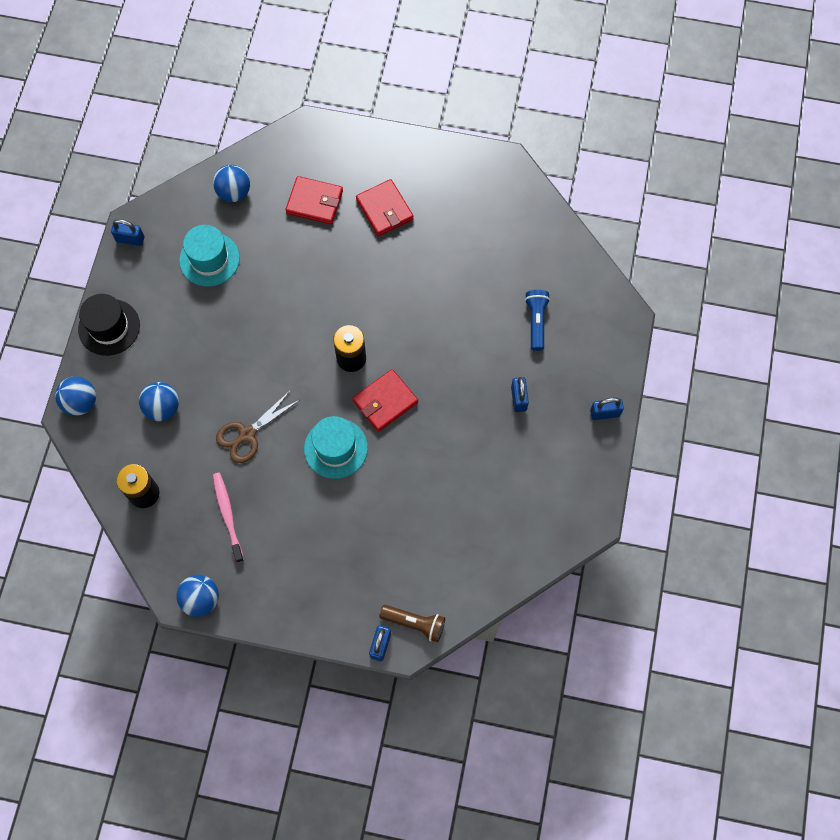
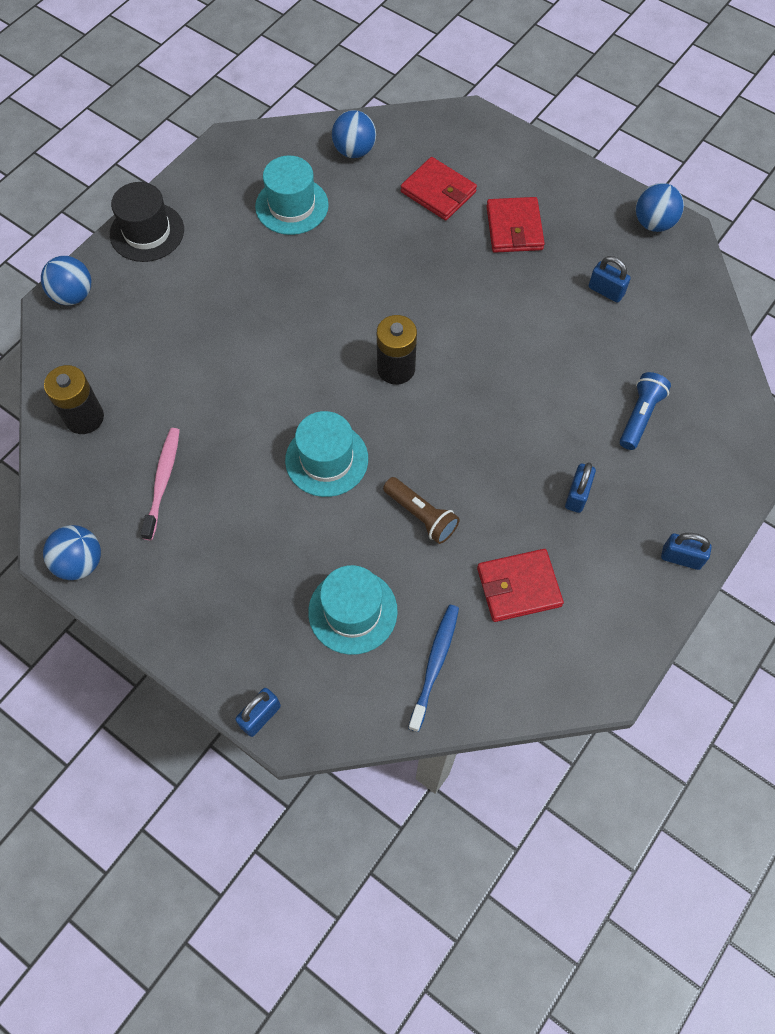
camera: 25 degrees right, 5 degrees down
blue padlock [111,219,144,246] -> blue padlock moved to [589,256,631,303]
blue ball [139,382,179,421] -> blue ball moved to [636,183,684,232]
brown scissors [216,390,299,463] -> none
red wallet [352,369,418,432] -> red wallet moved to [477,549,564,622]
brown flashlight [379,605,445,642] -> brown flashlight moved to [383,477,460,544]
none -> turquoise hat [308,565,398,655]
none -> blue toothbrush [408,605,459,732]

